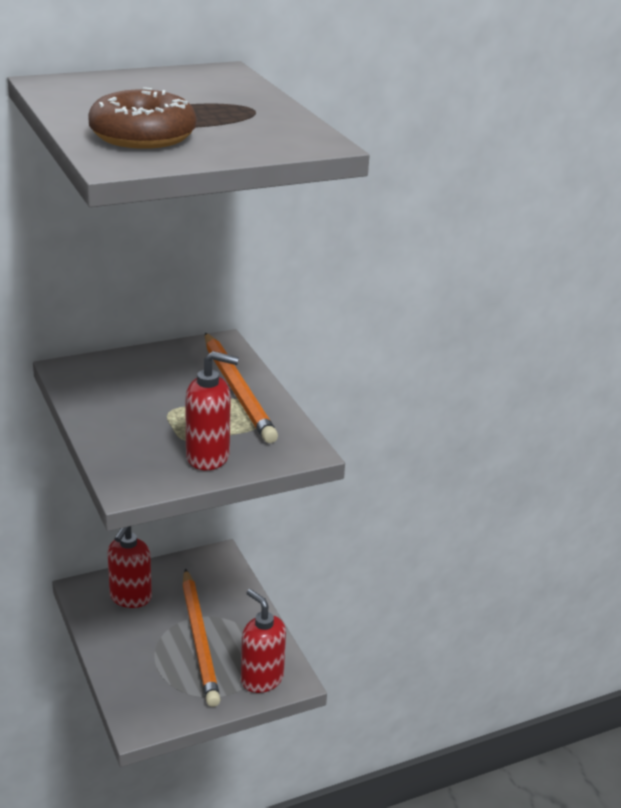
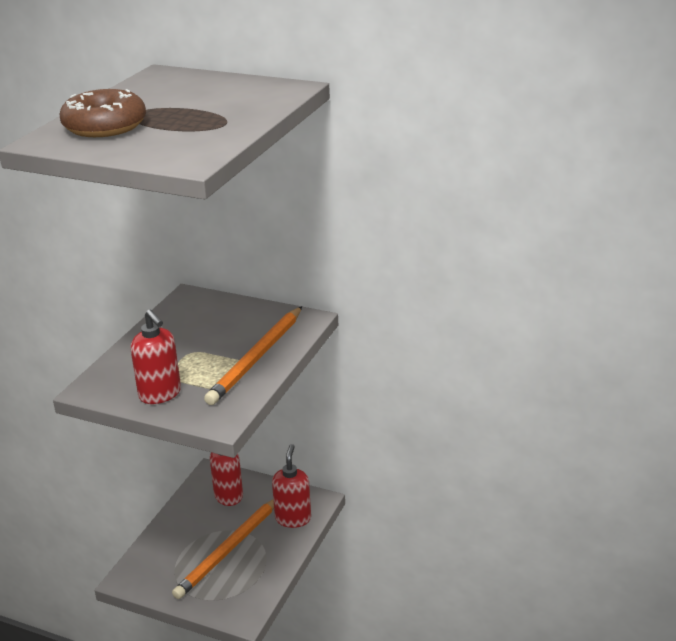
camera: 50 degrees right, 0 degrees up
red soap dispenser [241,589,286,693] -> red soap dispenser moved to [272,444,311,528]

